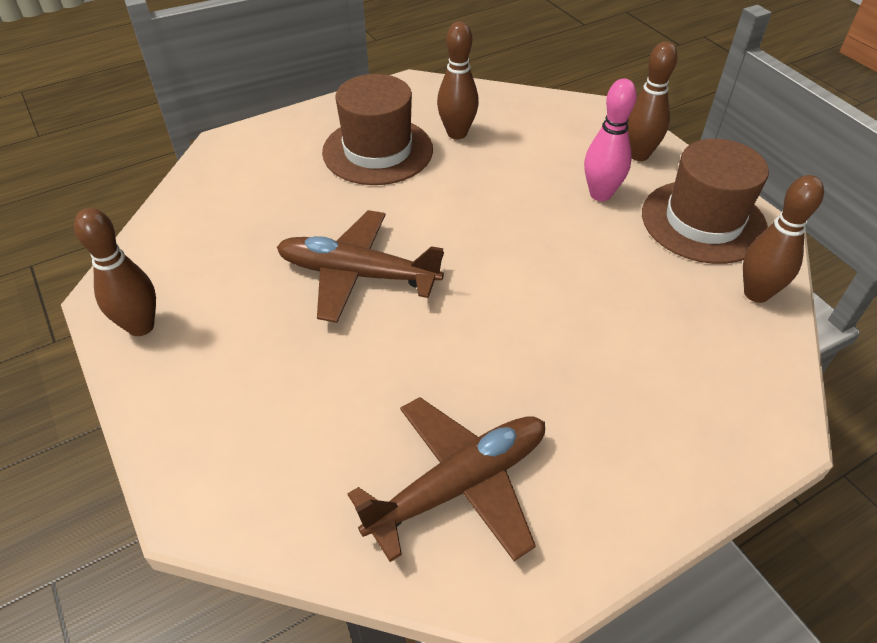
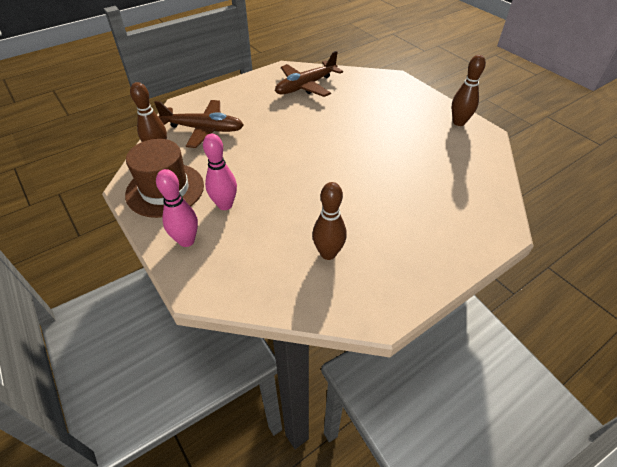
camera: 175 degrees right, 0 degrees up
brown plane [277,210,444,323] -> brown plane moved to [154,100,244,148]
brown hat [322,74,433,185] -> none
brown bowling pin [627,41,678,161] -> pink bowling pin [156,169,198,247]

